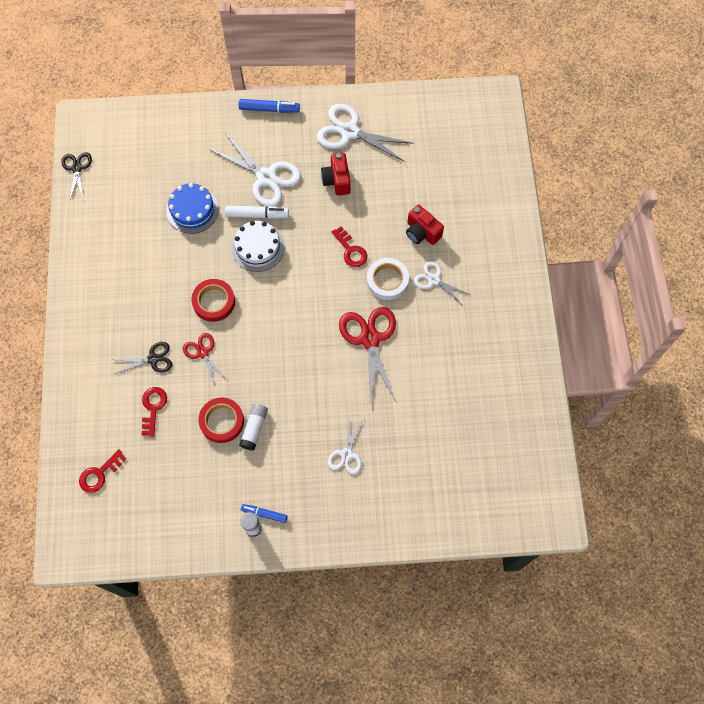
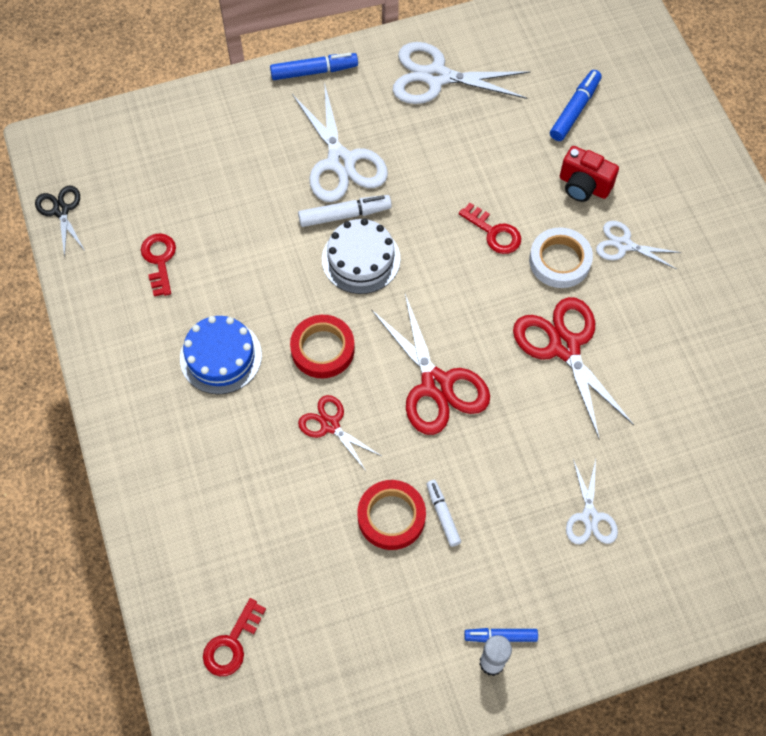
camera: 15 degrees left, 5 degrees down
black scissors [115,342,172,374] -> none
red key [142,387,167,437] -> red key moved to [141,233,176,296]
blue cake [166,183,219,234] -> blue cake moved to [180,316,262,394]
white scissors [210,133,301,207] -> white scissors turned 45 degrees clockwise [292,82,388,202]
white glue stick [239,404,268,451] -> white marker [426,480,461,547]
red camera [321,153,351,196] -> none
none -> red scissors [371,294,490,435]
none -> blue marker [550,70,602,141]

